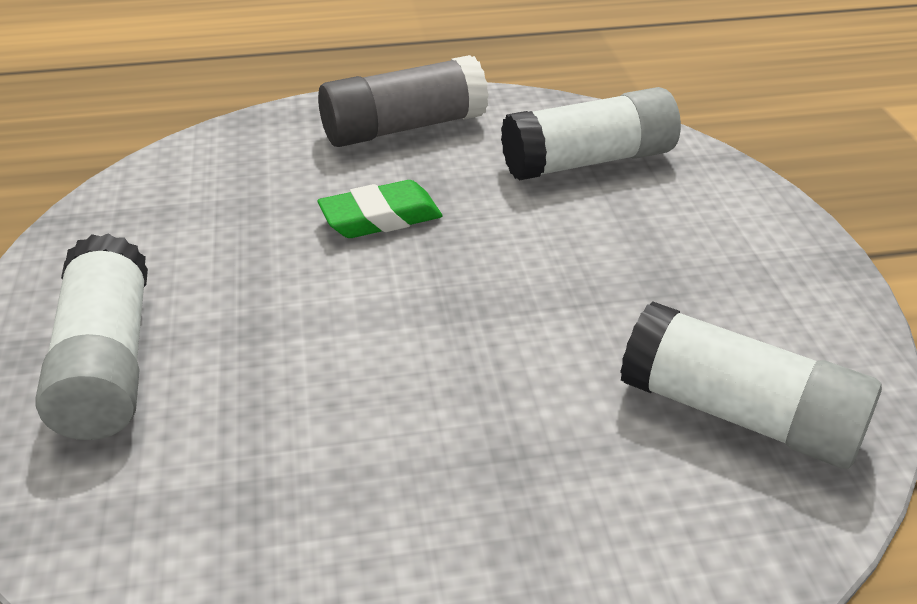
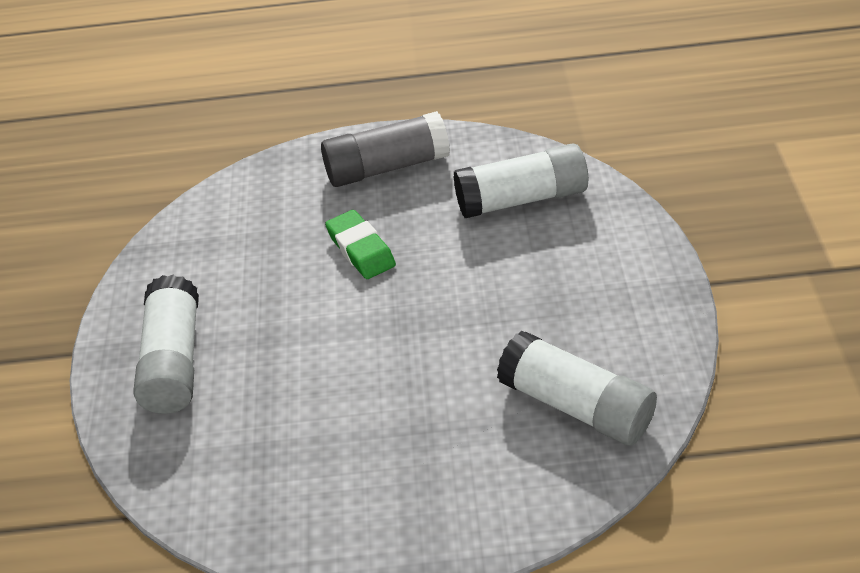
camera: 10 degrees right, 5 degrees up
green eraser [317,180,442,238] -> green eraser turned 75 degrees clockwise [325,210,396,279]

